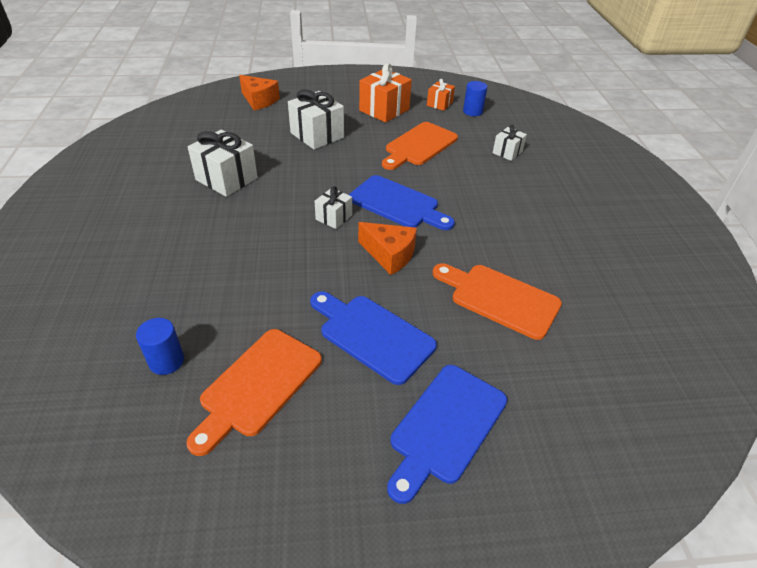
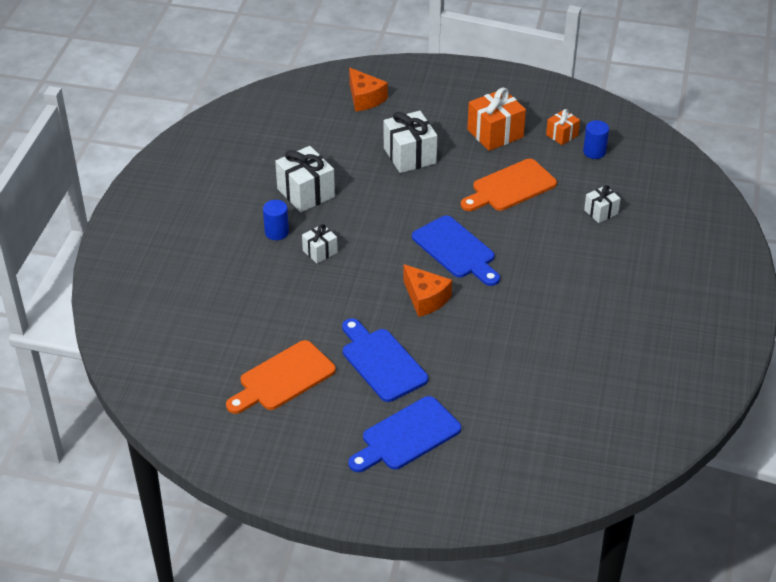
camera: 20 degrees right, 0 degrees up
blue cylinder [136,318,184,375] -> blue cylinder moved to [263,200,289,240]
white gift [315,186,352,229] -> white gift moved to [302,224,338,263]
orange cutting board [433,263,562,340] -> none

